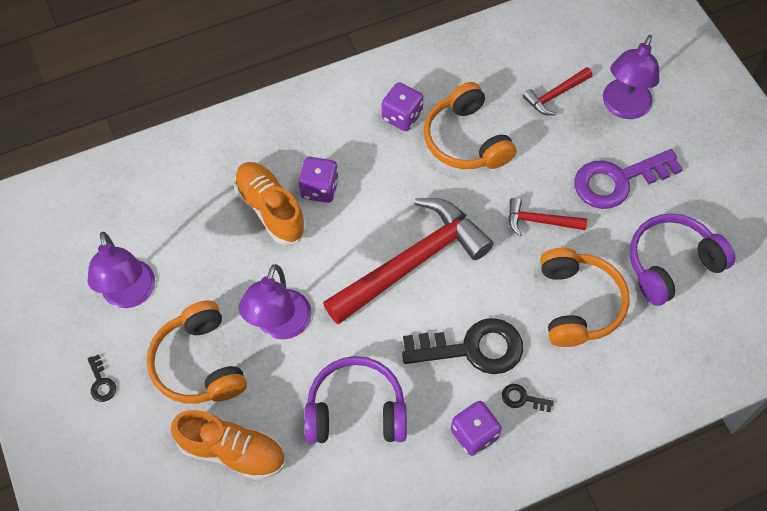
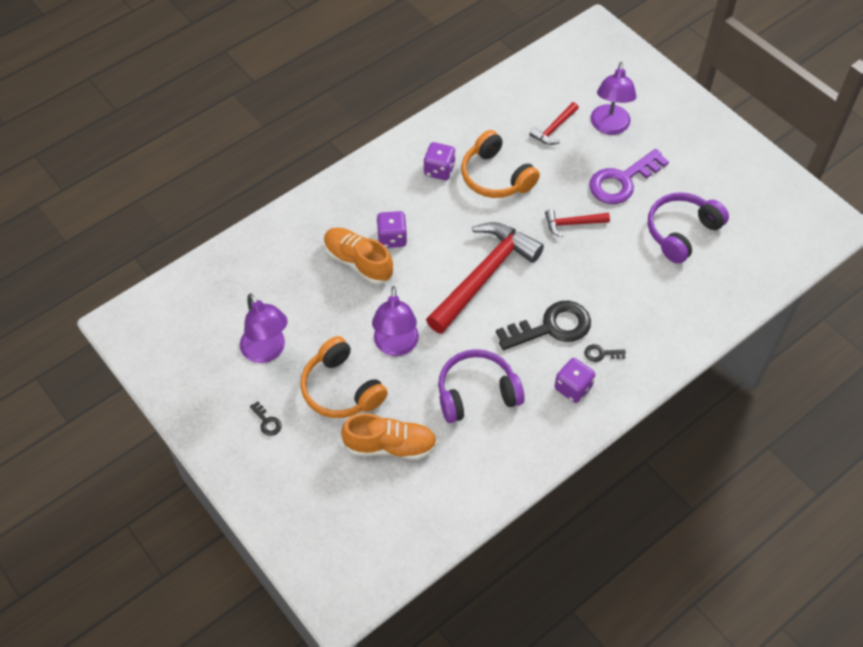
camera: 15 degrees left, 5 degrees down
orange headphones [540,248,629,347] -> none

